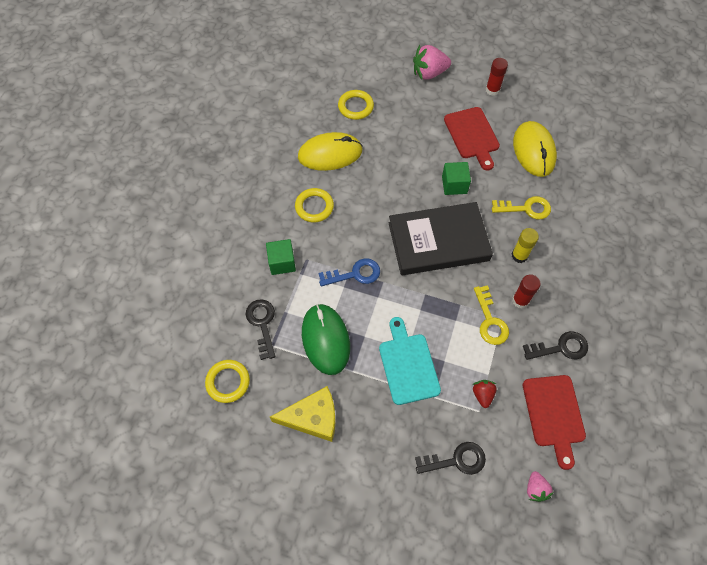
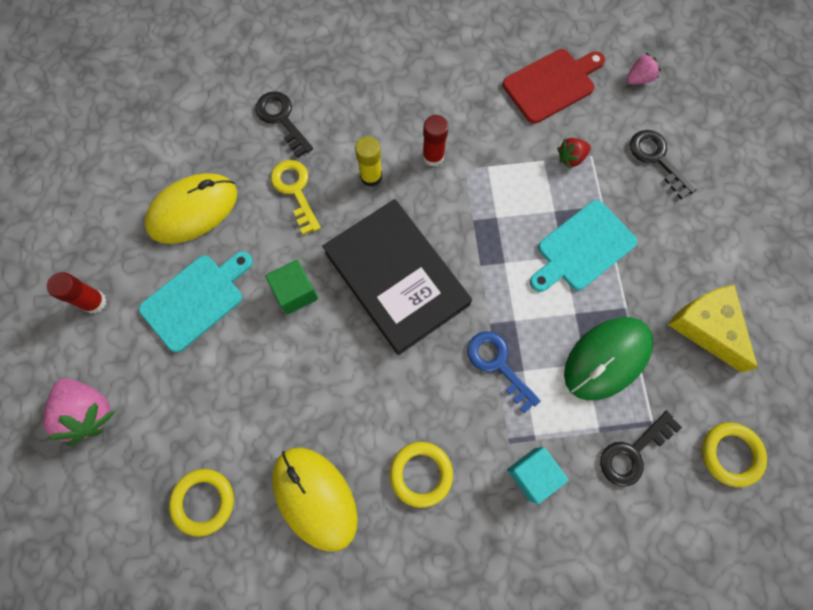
camera: 115 degrees left, 10 degrees up
green cube [266,239,296,275] -> turquoise cube [507,447,569,504]
red cutting board [444,107,500,171] -> turquoise cutting board [139,251,253,353]
yellow key [474,285,509,345] -> none
black key [523,331,588,360] -> black key moved to [255,91,313,158]

